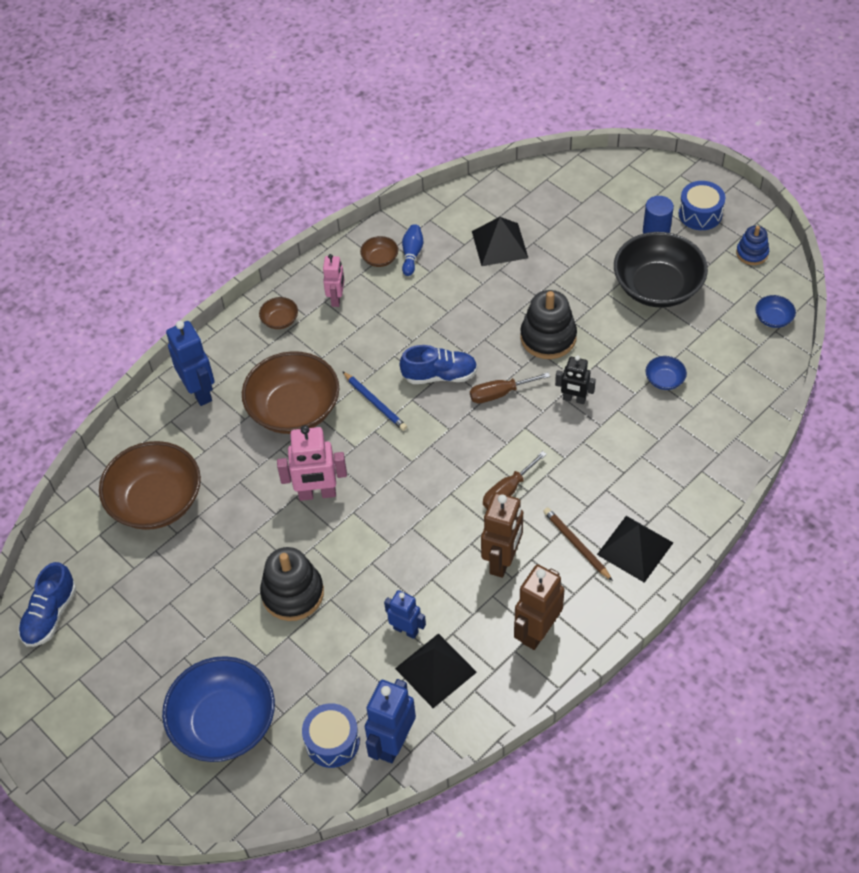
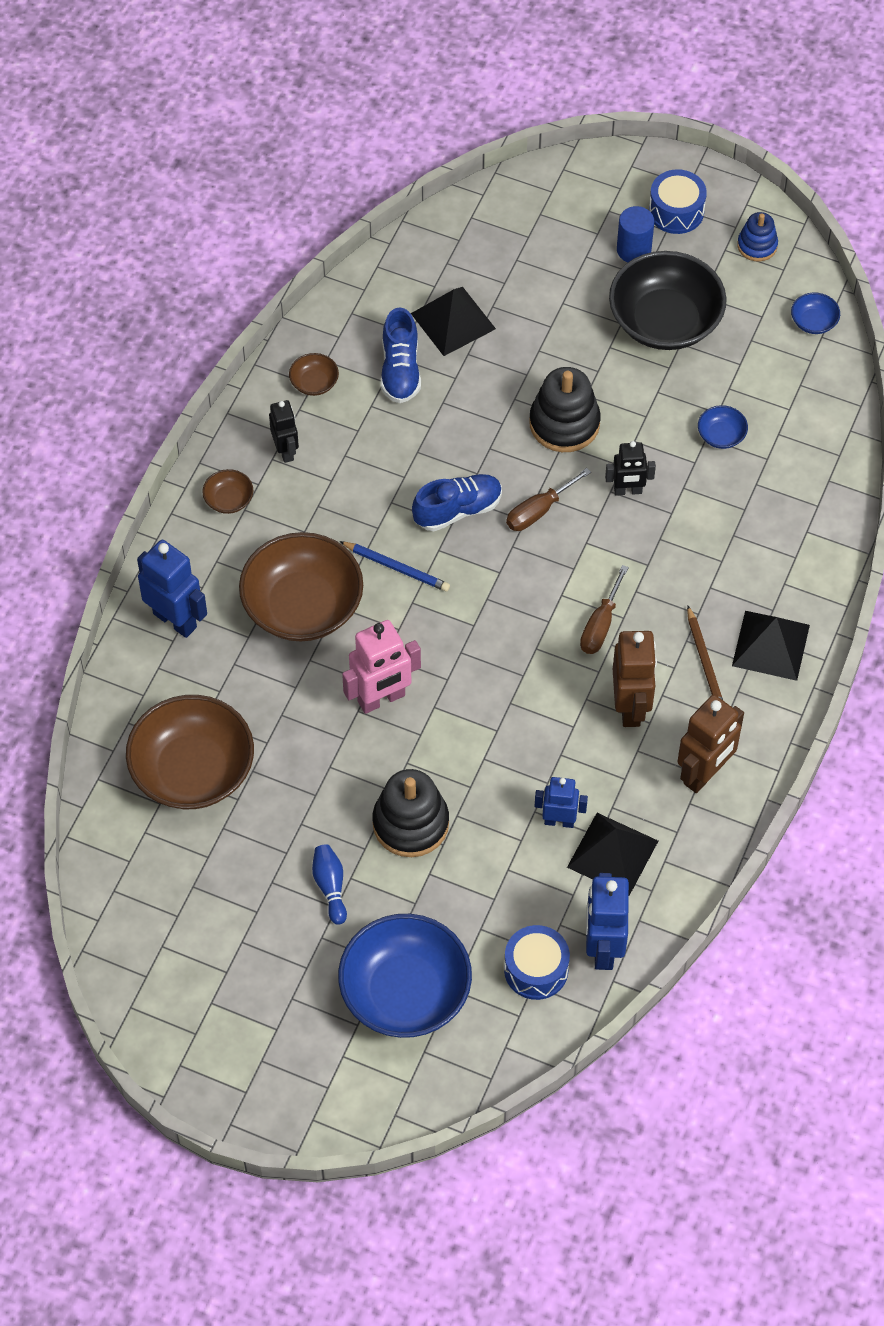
camera: 25 degrees left, 5 degrees up
blue shoe [18,562,76,647] -> blue shoe moved to [381,307,421,403]
pink robot [323,254,344,307] -> black robot [269,400,299,463]
blue bowling pin [402,224,423,276] -> blue bowling pin moved to [312,844,347,925]
brown robot [514,565,565,650] -> brown robot turned 150 degrees counterclockwise [677,695,744,793]
brown pencil [543,508,613,581] -> brown pencil turned 135 degrees counterclockwise [687,606,723,700]

